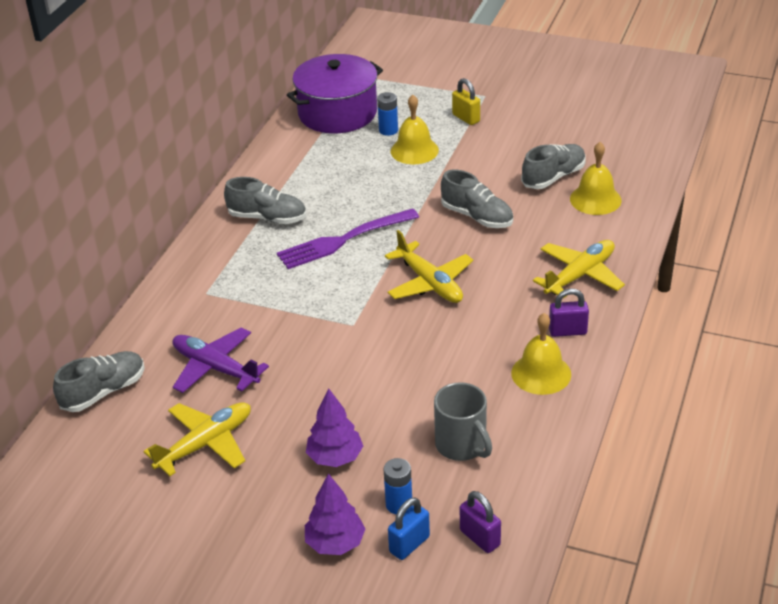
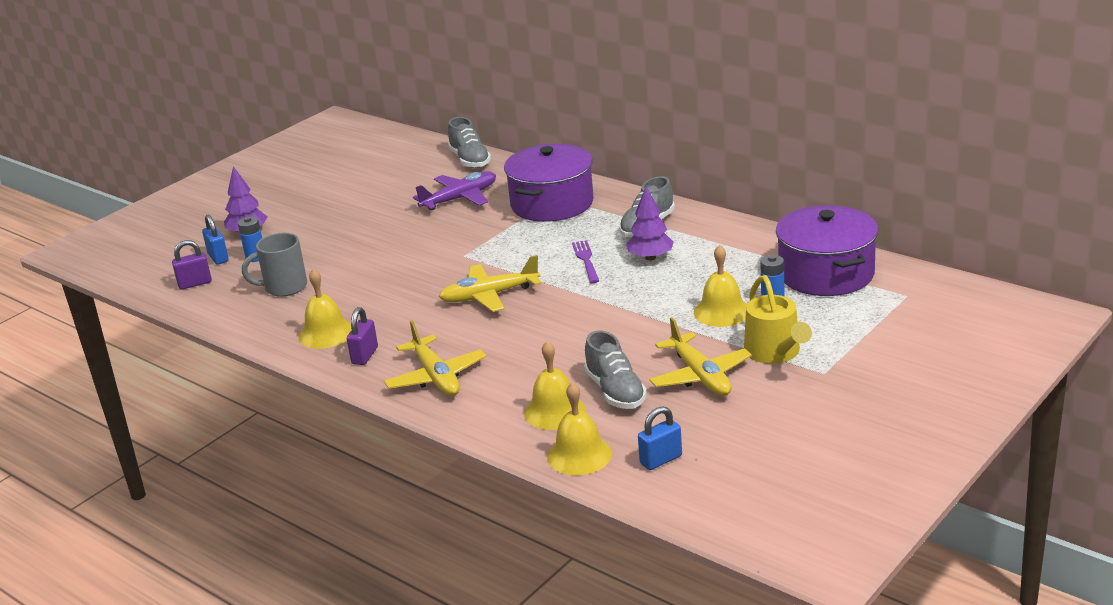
camera: 110 degrees right, 10 degrees down
yellow plane [143,402,251,476] -> yellow plane moved to [649,317,752,396]
purple fork [277,208,419,269] -> purple fork [572,240,599,283], size x0.59
purple tree [306,389,363,467] -> purple tree moved to [626,186,674,261]
grey shoe [441,170,513,228] -> none
yellow padlock [452,78,480,125] -> yellow watering can [744,275,812,364]
none -> purple pot [504,144,594,222]
none -> yellow bell [547,382,612,475]
none -> blue padlock [638,406,682,470]

